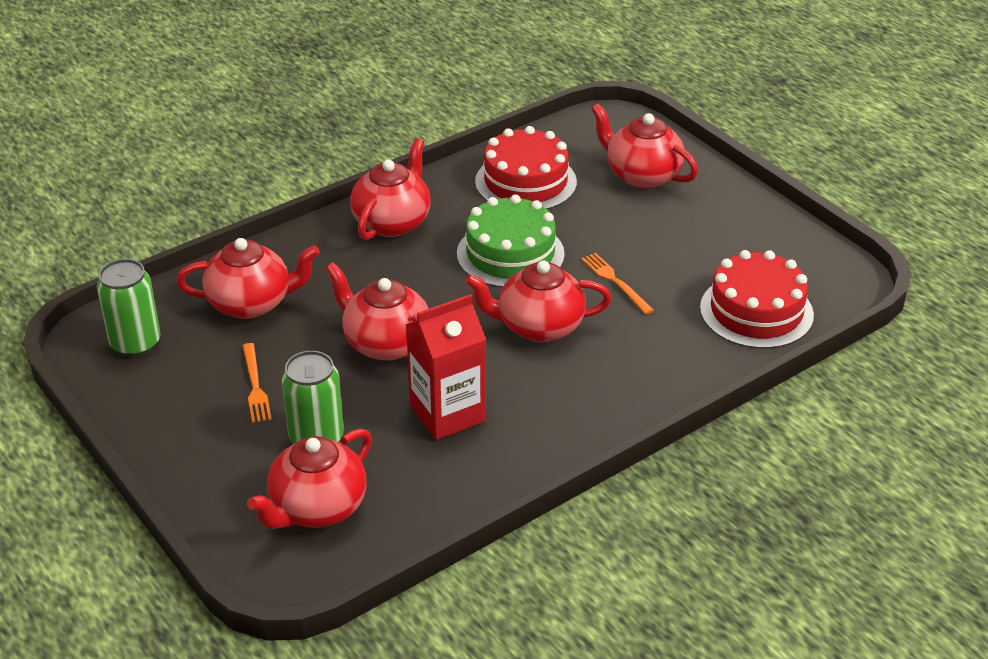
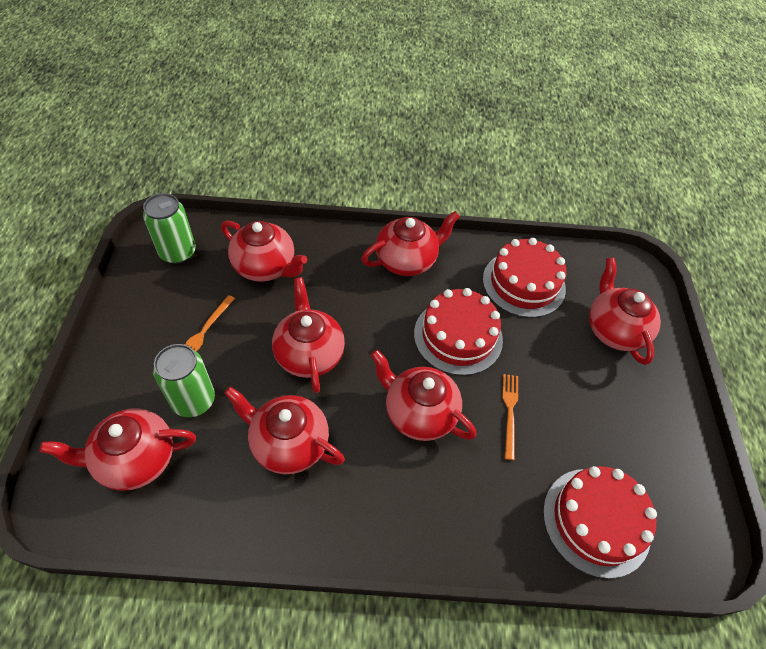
camera: 35 degrees right, 15 degrees up
red carton [406,294,486,440] -> red teapot [224,387,345,474]
green cake [457,194,565,288] -> red cake [414,288,503,376]

